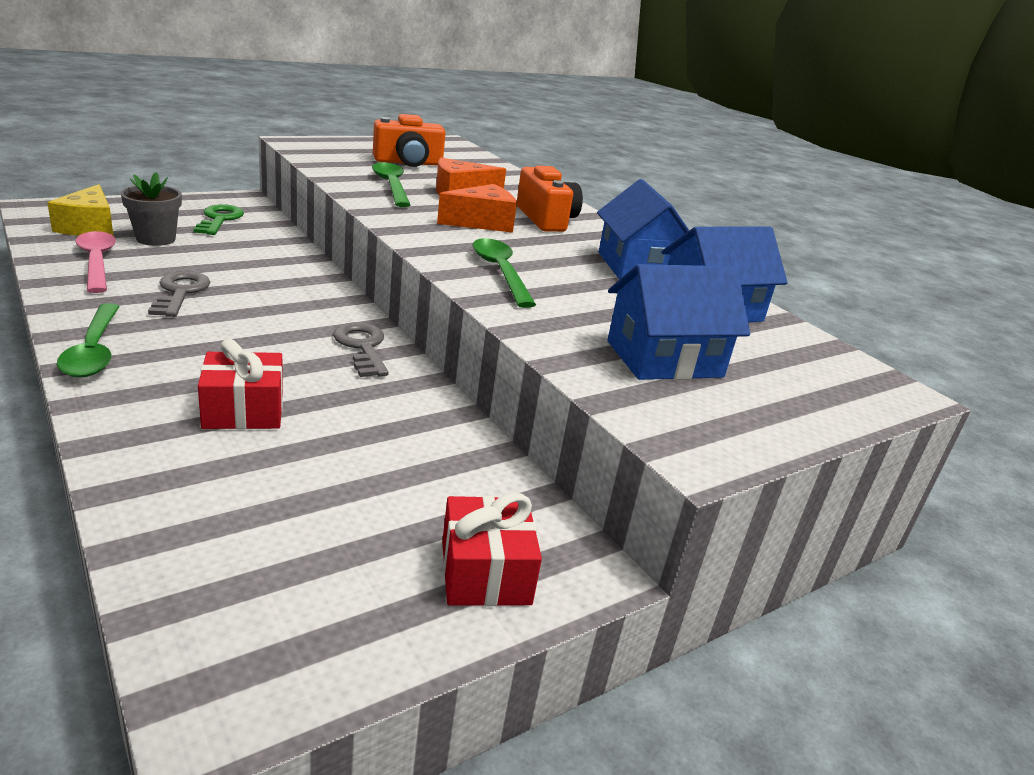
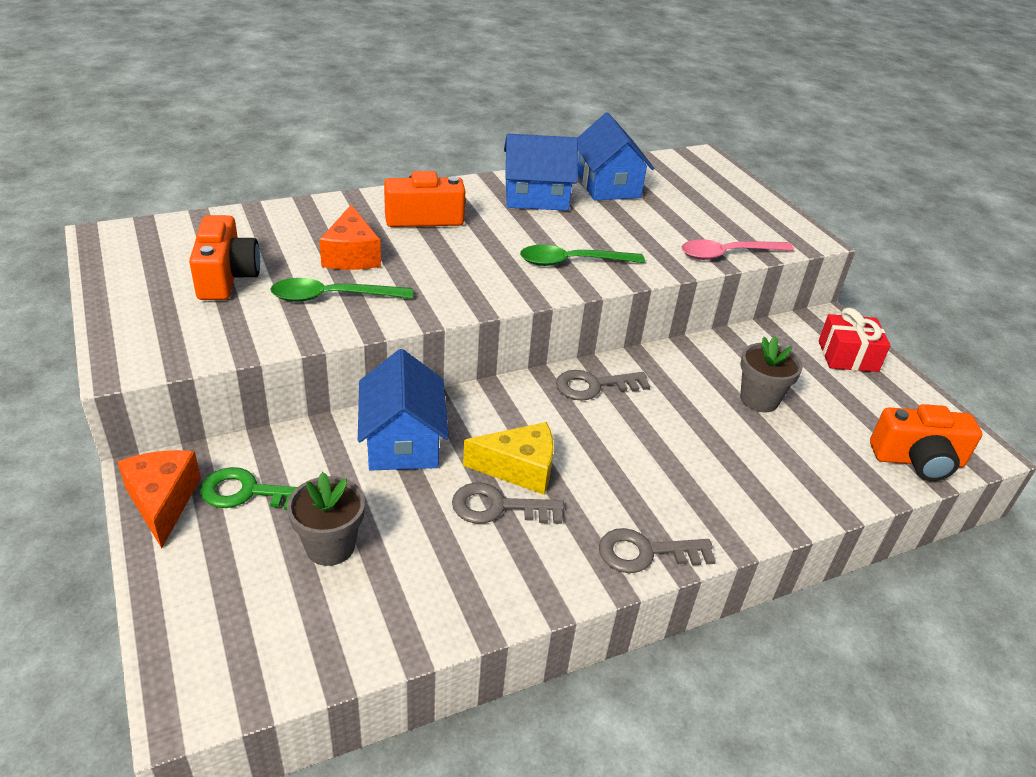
camera: 80 degrees left, 10 degrees up
yellow cheese [47,184,113,236] -> yellow cheese moved to [463,422,554,495]
green spoon [57,303,120,378] -> grey key [599,528,716,573]
pink spoon [75,231,116,293] -> pink spoon moved to [681,239,794,260]
red gift [198,339,283,429] -> none
orange cheese [437,184,517,233] -> orange cheese moved to [118,450,201,548]
blue house [607,264,750,380] -> blue house moved to [358,349,449,471]
none -> grey flower pot [740,336,803,412]
none -> orange camera [870,404,982,481]

